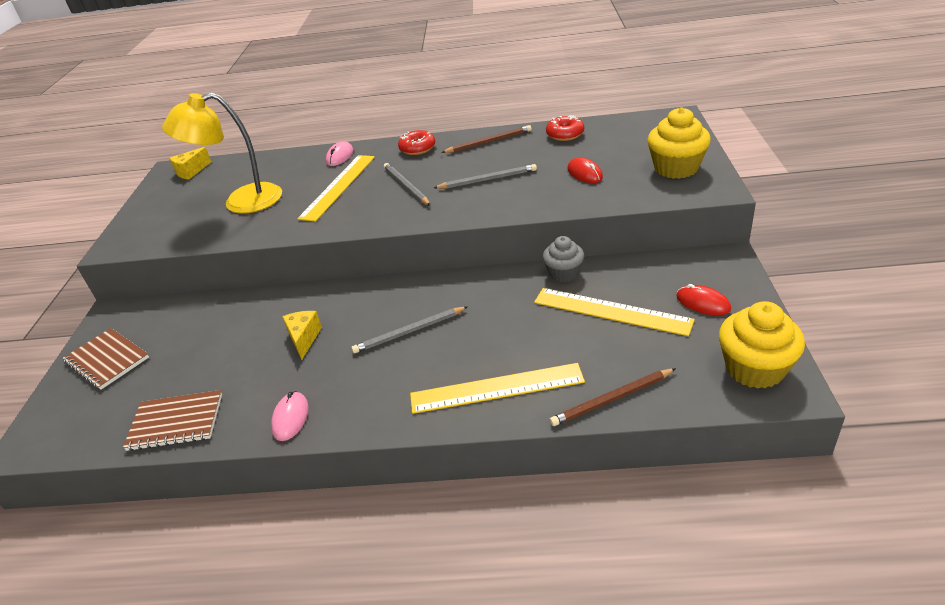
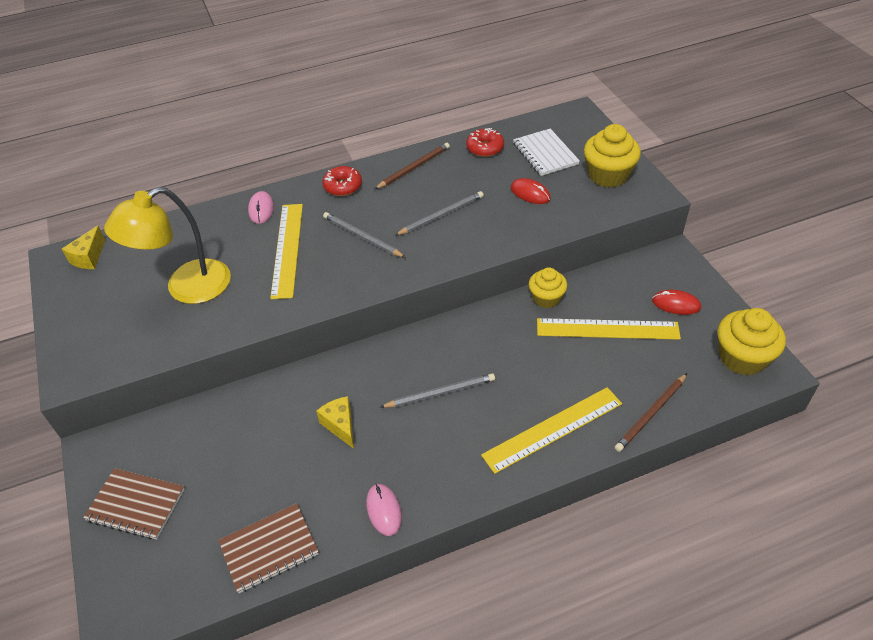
camera: 25 degrees left, 10 degrees up
grey pencil [351,307,467,354] -> grey pencil turned 150 degrees counterclockwise [380,373,495,408]
grey cupcake [543,236,584,282] -> yellow cupcake [529,267,567,308]
none -> white notebook [513,128,580,176]

